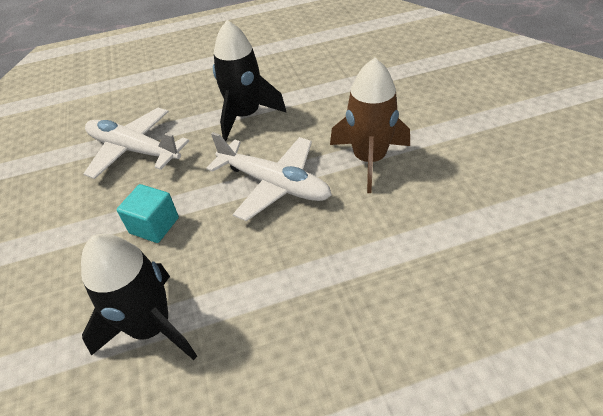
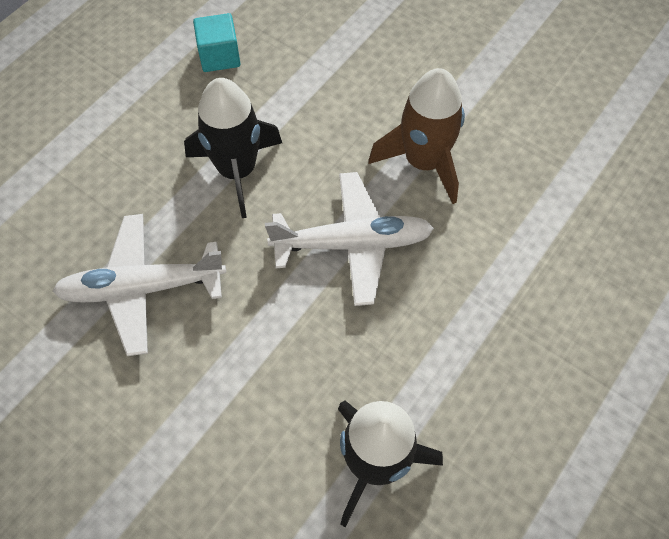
camera: 40 degrees left, 15 degrees up
turquoise cube [117,184,179,243] -> turquoise cube moved to [193,13,240,72]

